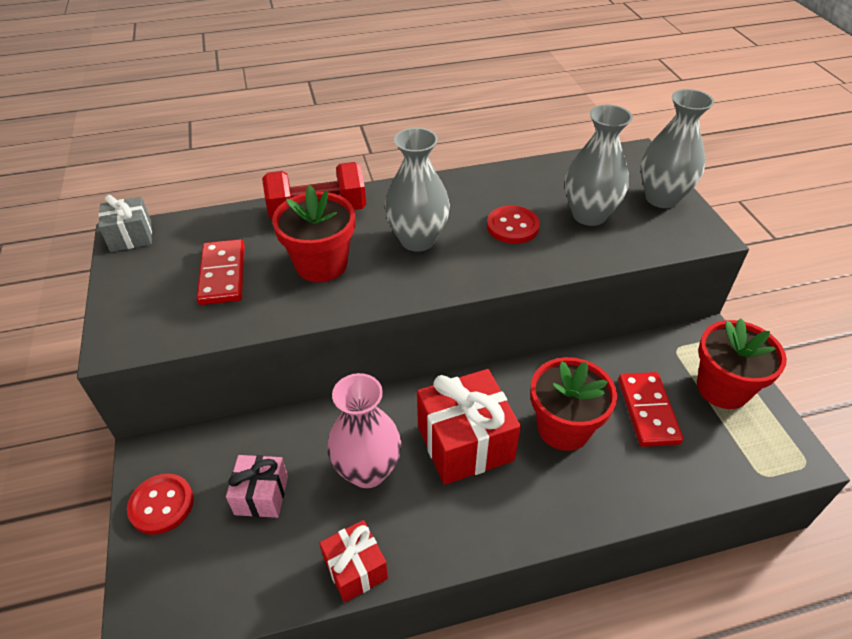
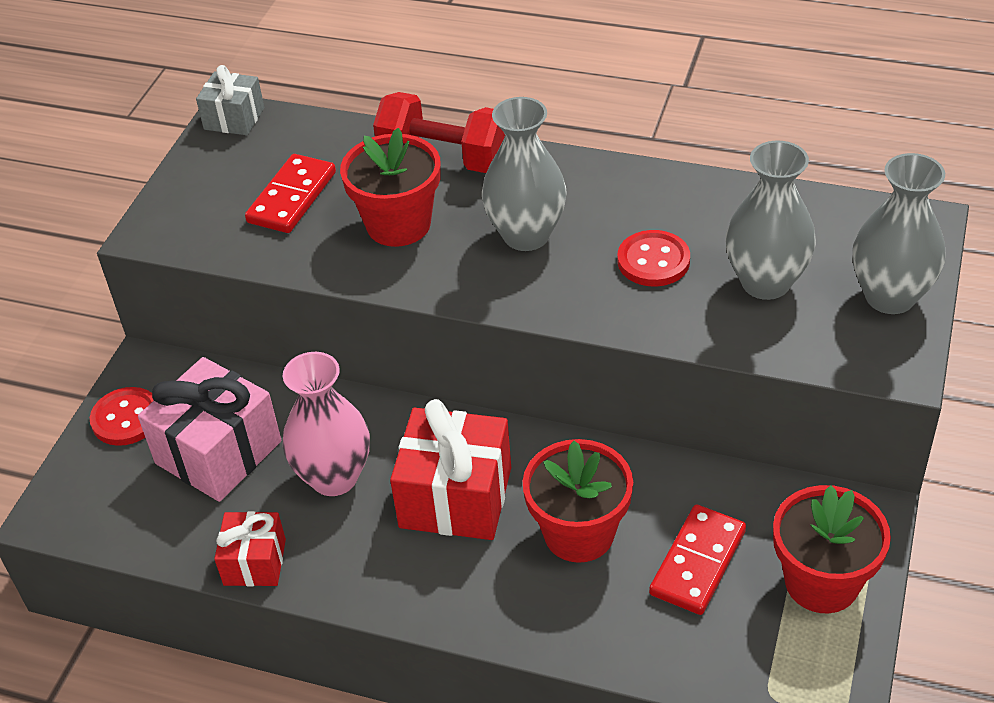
camera: 35 degrees right, 0 degrees up
pink gift [226,455,288,518] -> pink gift [138,357,281,502], size x1.74

